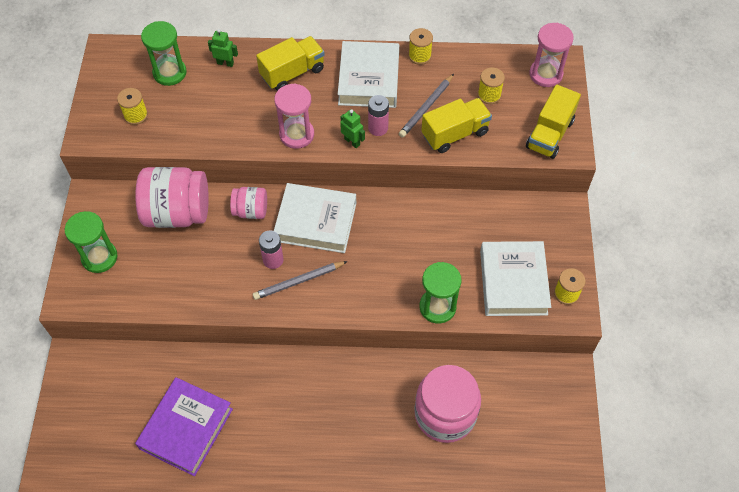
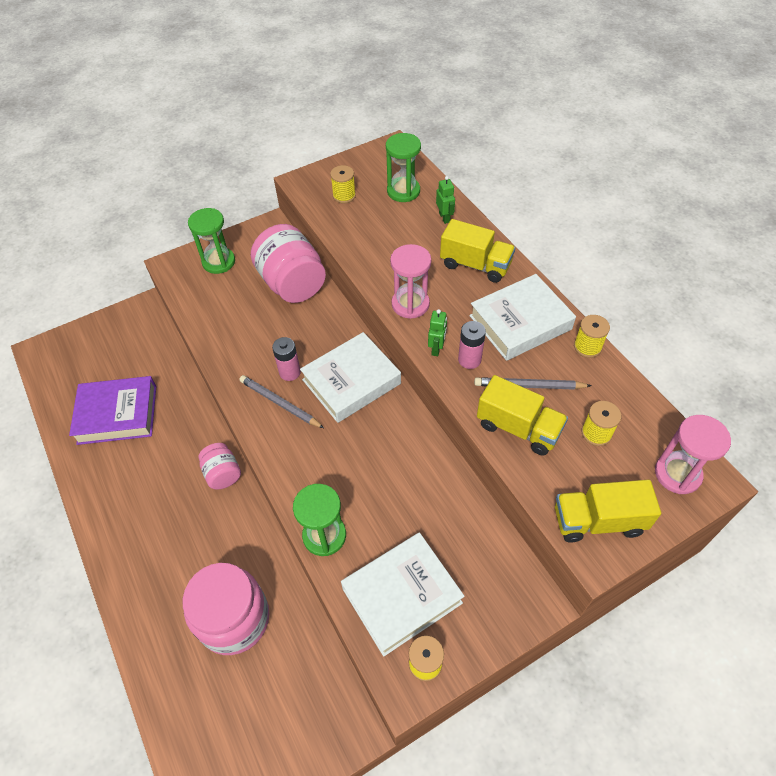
camera: 60 degrees right, 5 degrees down
pink jar [230,187,267,219] -> pink jar moved to [199,443,241,490]
white book [274,183,356,253] -> white book turned 75 degrees clockwise [300,332,401,423]

